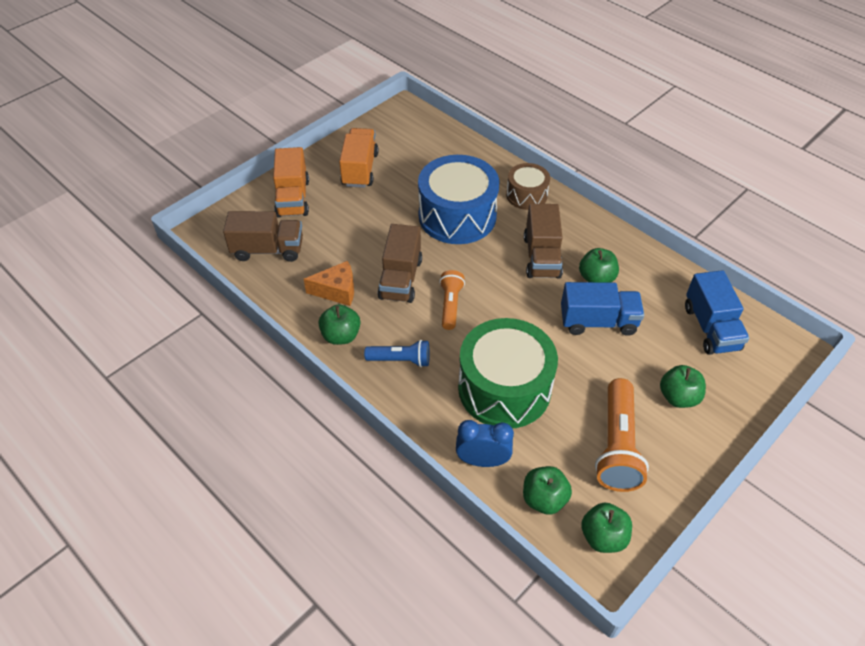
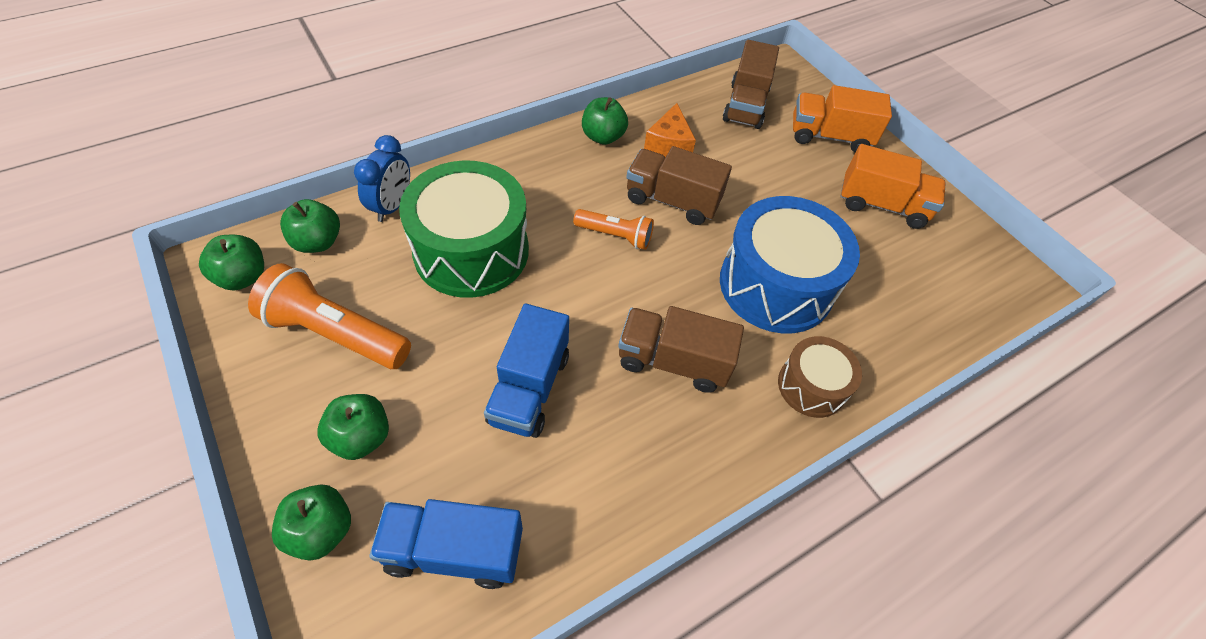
camera: 100 degrees right, 5 degrees up
blue flashlight [364,340,430,367] -> none
green apple [579,248,619,283] -> green apple moved to [272,484,351,560]

